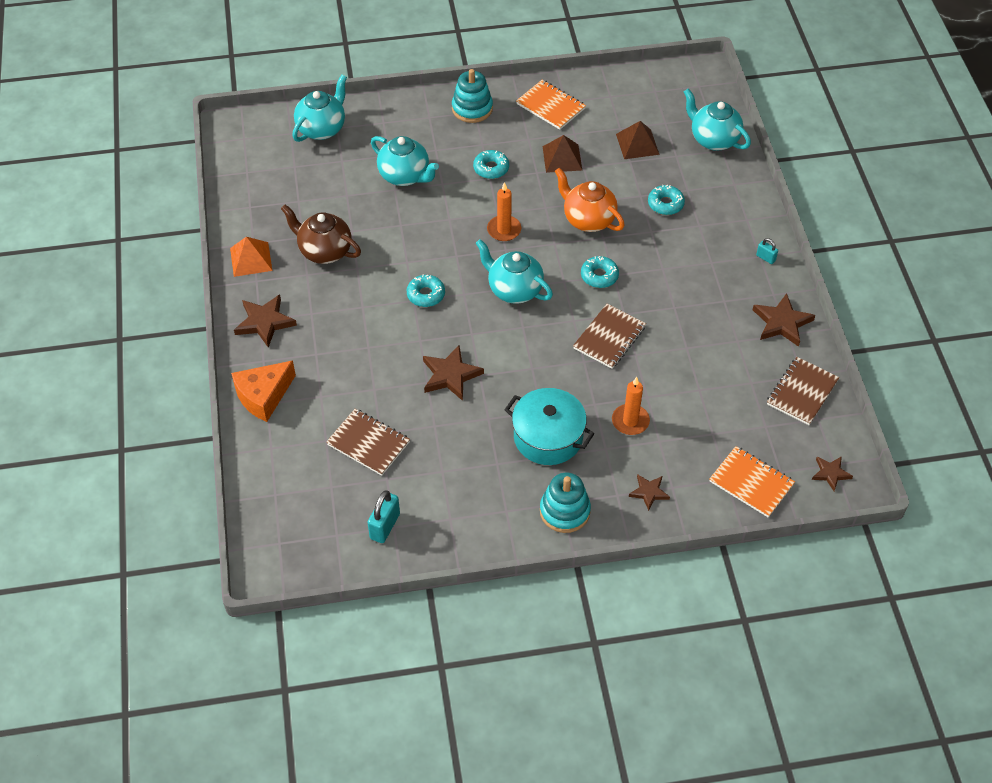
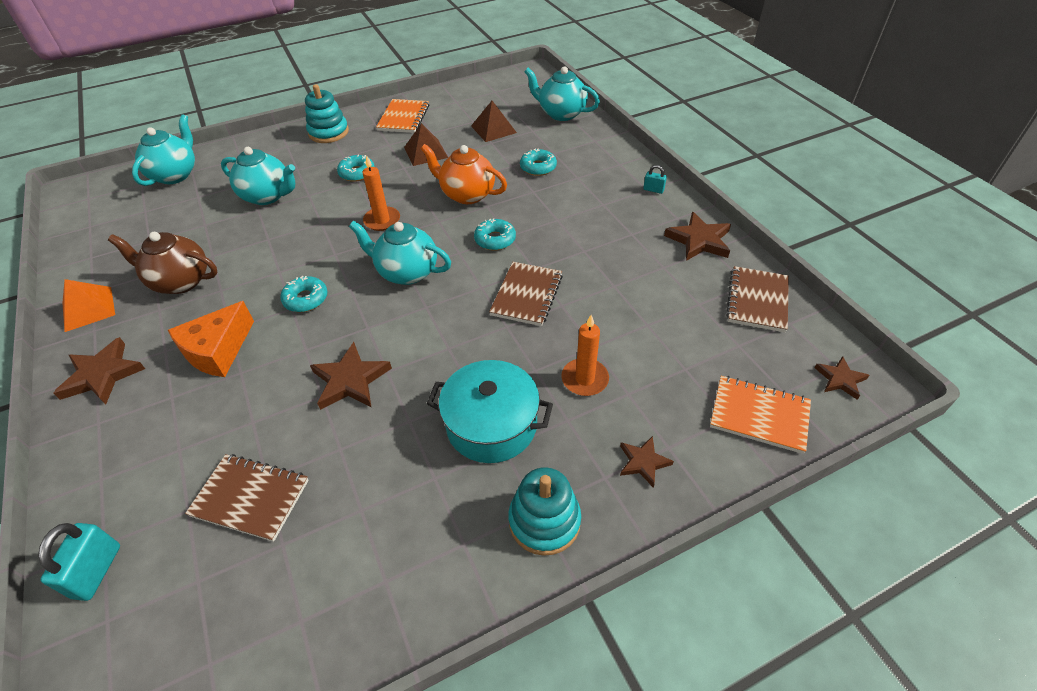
camera: 15 degrees left, 5 degrees down
orange cheese [231,360,296,422] -> orange cheese moved to [168,301,254,377]
turquoise padlock [367,491,400,543] -> turquoise padlock moved to [38,523,120,601]
orange notebook [516,80,586,130] -> orange notebook turned 75 degrees clockwise [376,99,429,133]

